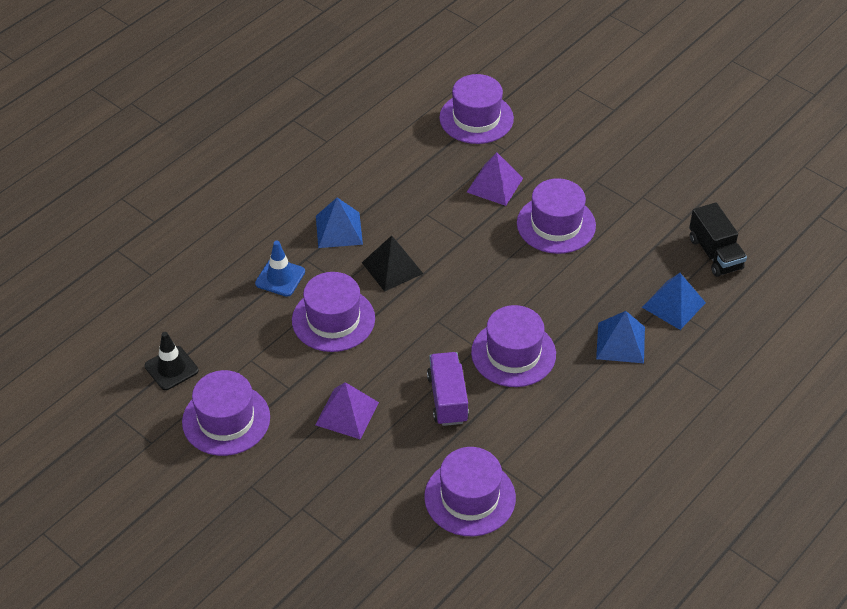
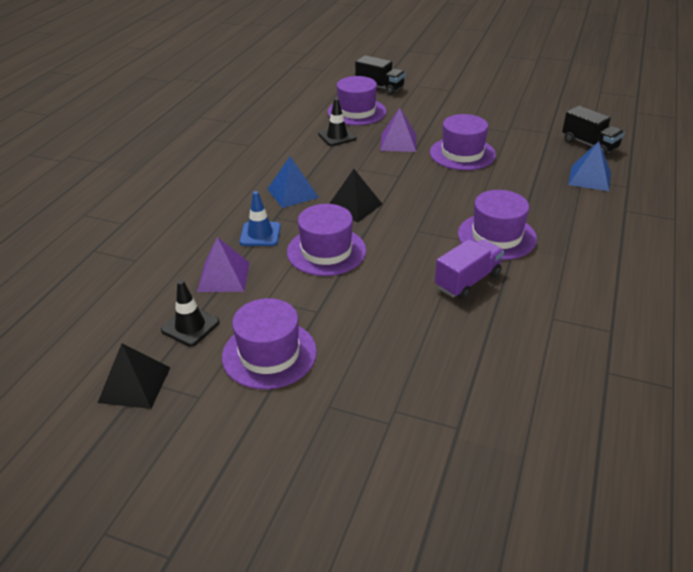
camera: 20 degrees left, 10 degrees down
purple pyramid [315,382,379,440] -> purple pyramid moved to [197,237,250,292]
purple hat [424,447,516,536] -> none
purple truck [427,352,469,426] -> purple truck turned 75 degrees clockwise [435,239,504,299]
blue pyramid [596,311,645,363] -> none
none -> black pyramid [98,343,171,409]
none -> black traffic cone [318,98,357,146]
none -> black truck [355,55,405,95]

